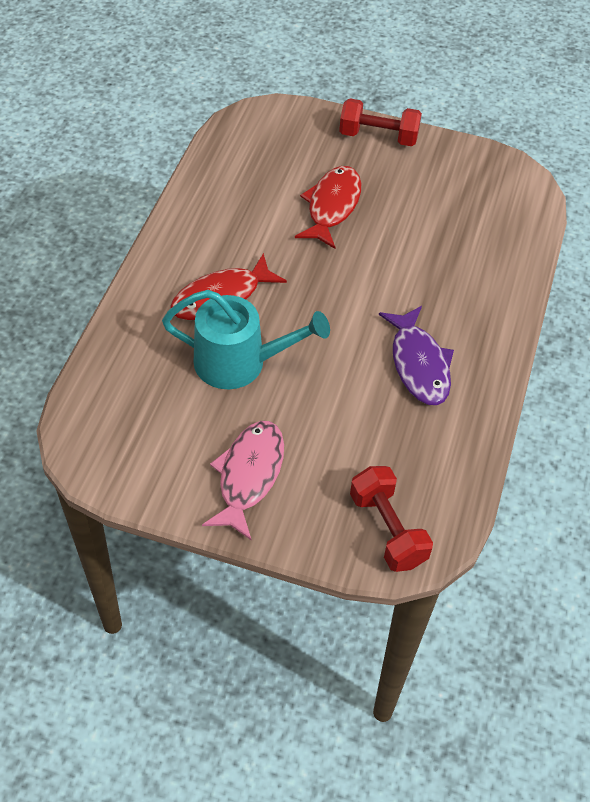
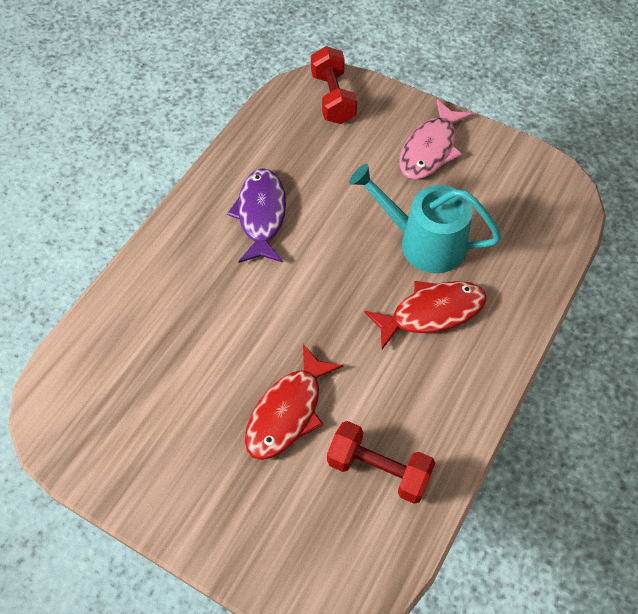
camera: 165 degrees left, 5 degrees up
red dumbbell [339,98,422,146] -> red dumbbell moved to [327,421,435,504]

